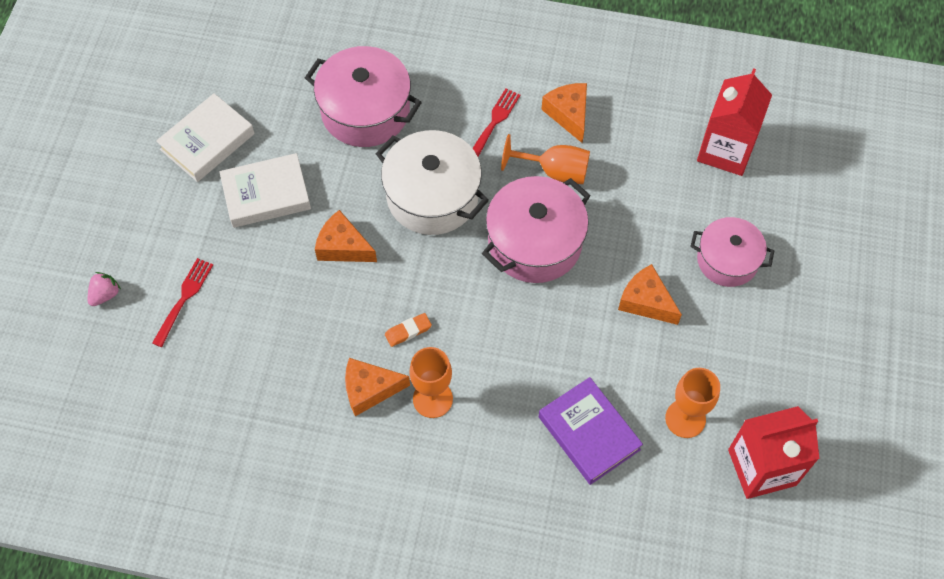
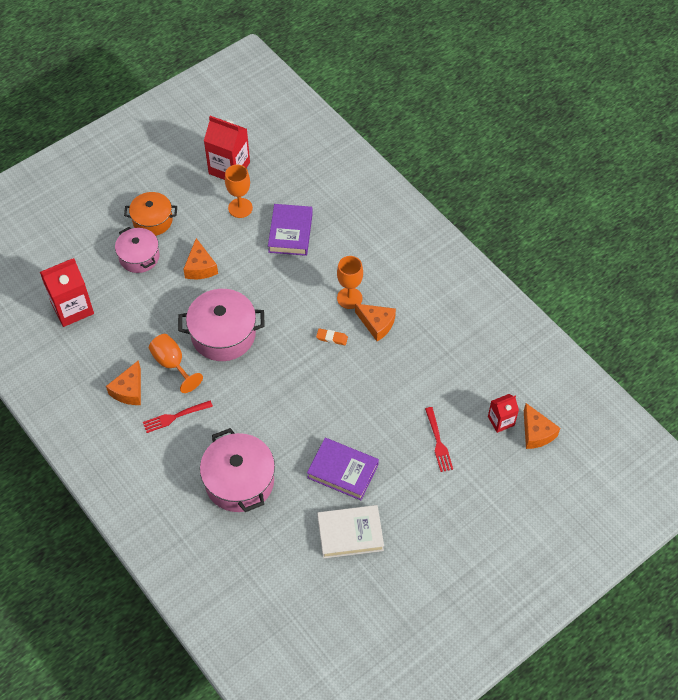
camera: 140 degrees left, 5 degrees down
pink strawberry [87,272,121,306] -> none
red fork [152,258,213,347] -> red fork turned 75 degrees counterclockwise [425,407,453,472]
white book [219,153,311,228] -> purple book [307,438,379,500]
orange cheese [315,210,377,262] -> orange cheese moved to [524,403,560,449]
white pot [376,130,489,235] -> none
none -> orange pot [124,192,177,236]
none -> red carton [488,394,519,433]

